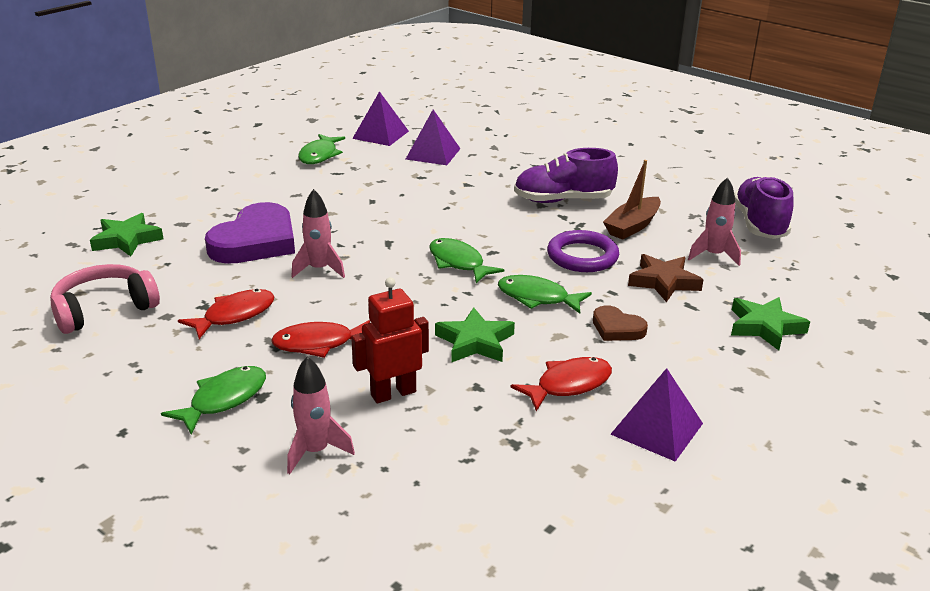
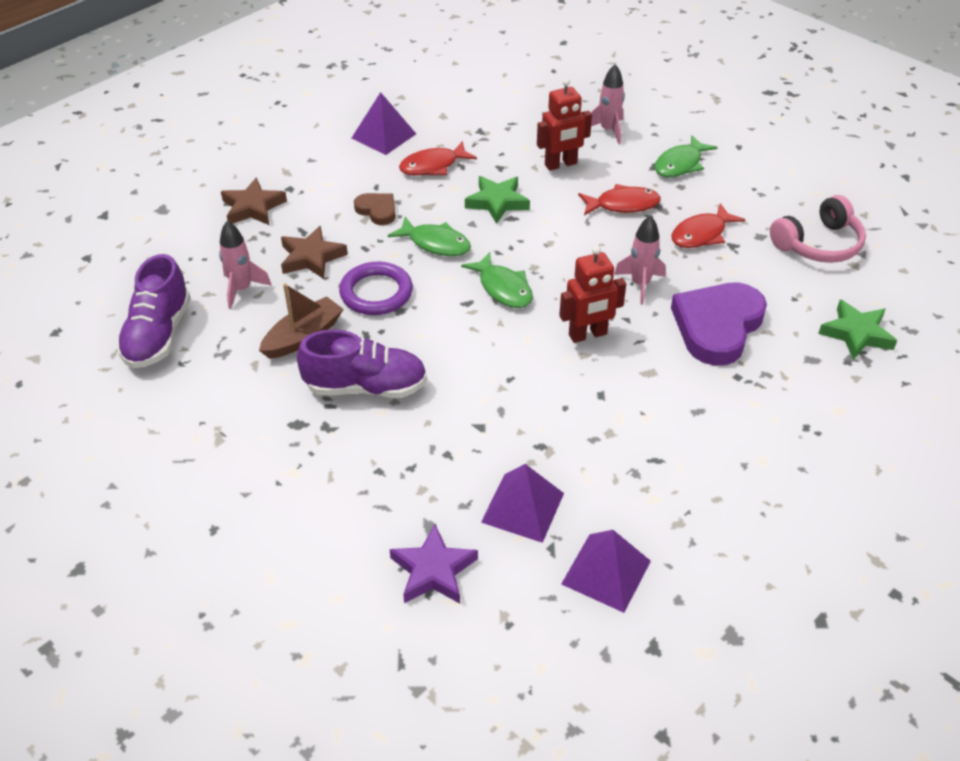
camera: 175 degrees left, 15 degrees up
green fish [298,134,345,164] -> none
green star [731,297,810,350] -> brown star [221,177,287,225]
none -> purple star [390,524,478,603]
none -> red robot [559,246,626,343]

